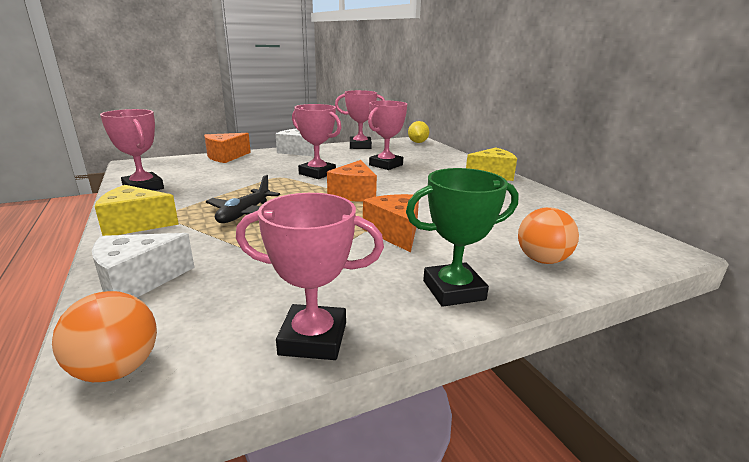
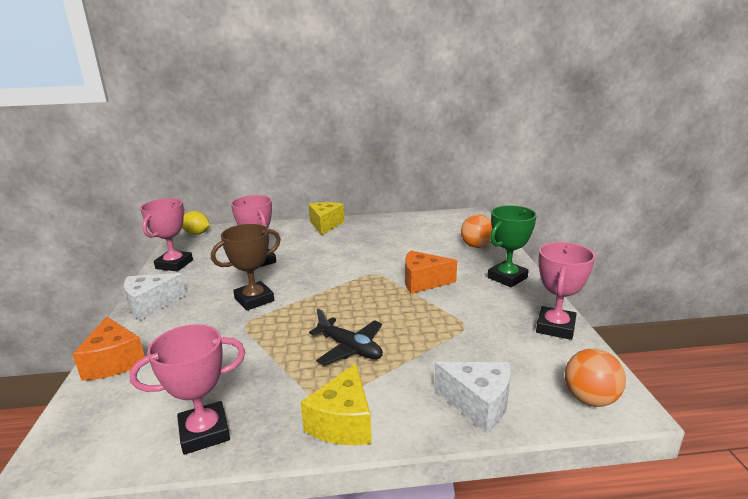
camera: 70 degrees left, 0 degrees up
white cheese [92,233,194,298] -> white cheese turned 45 degrees counterclockwise [434,362,511,433]
pink trophy [292,104,341,179] -> brown trophy [211,224,281,311]
orange cheese [327,160,377,202] -> none
green trophy [406,168,518,307] -> green trophy turned 45 degrees clockwise [488,205,537,287]

